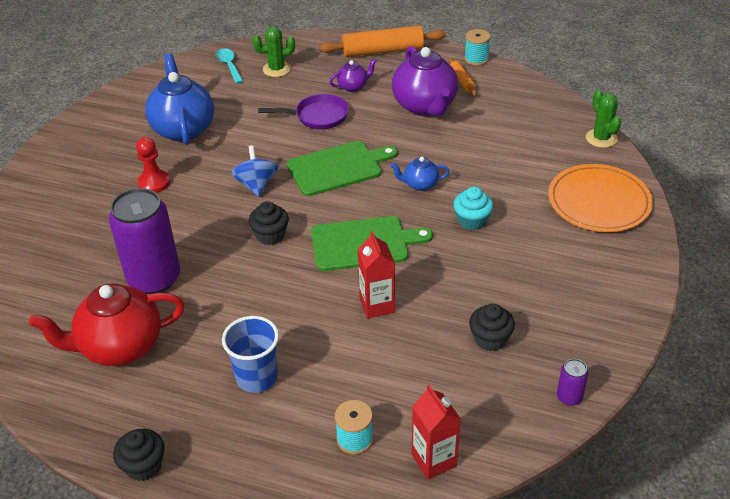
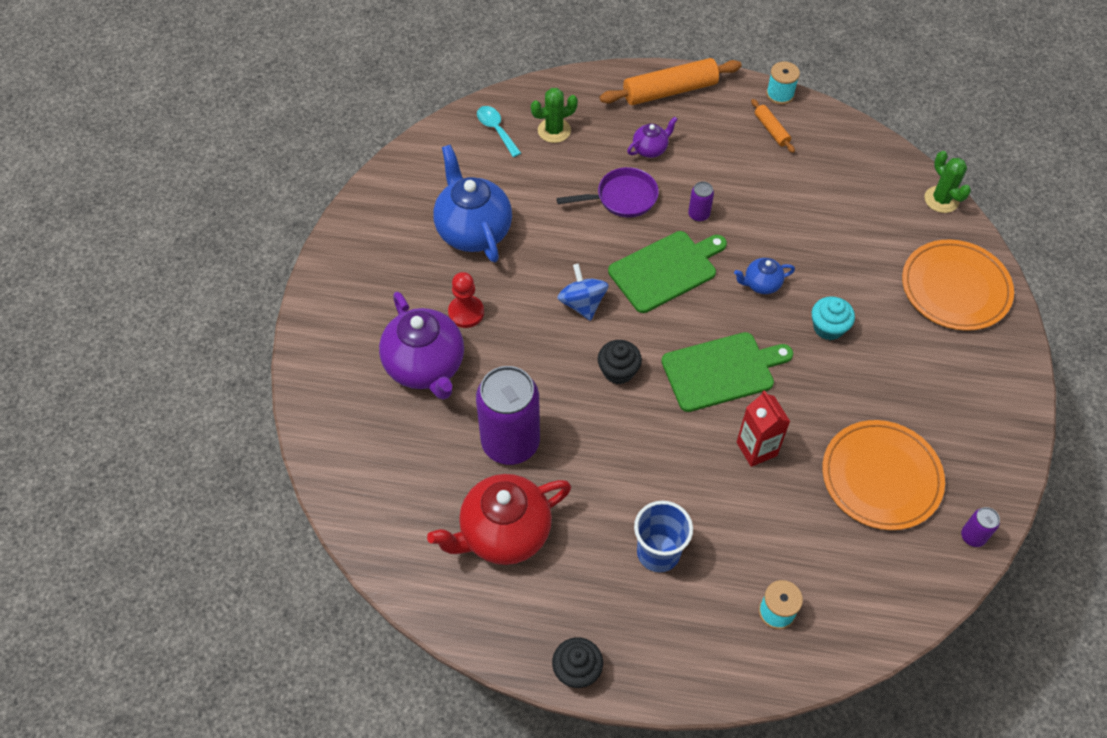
camera: 10 degrees left, 15 degrees up
purple teapot [392,46,458,116] -> purple teapot moved to [379,292,464,400]
red carton [412,385,461,480] -> none
black cupcake [469,304,515,351] -> orange plate [822,420,945,530]
none -> purple can [688,181,714,222]

